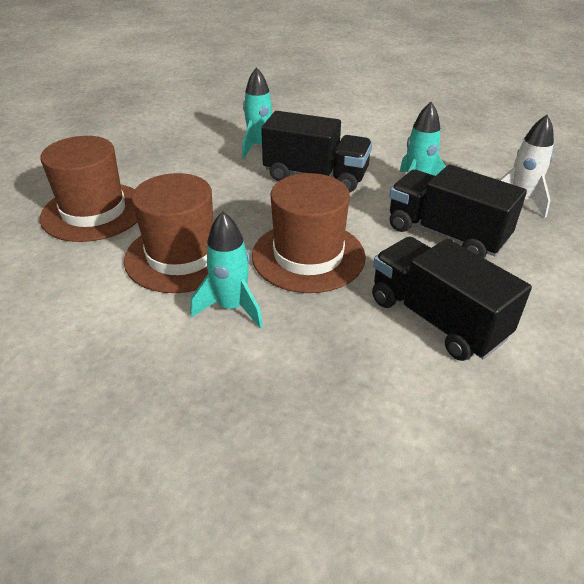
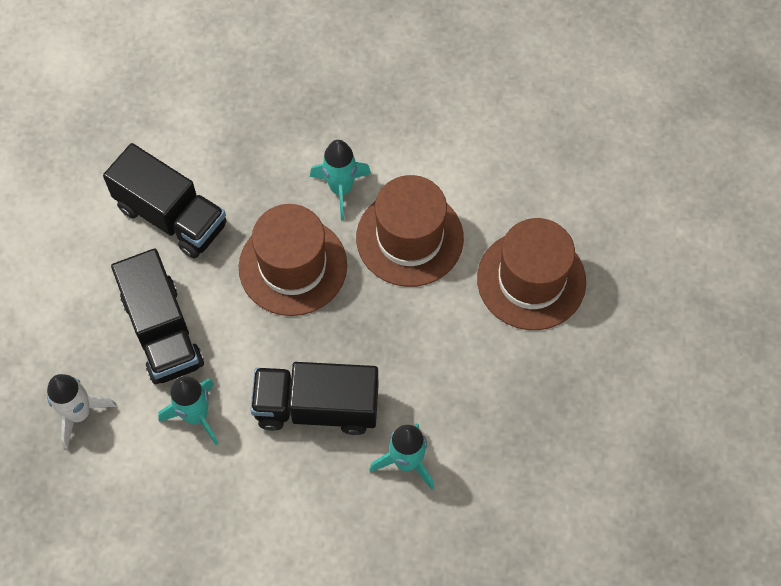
camera: 165 degrees right, 25 degrees up
black truck [389,165,527,258] -> black truck turned 45 degrees clockwise [111,249,204,384]

